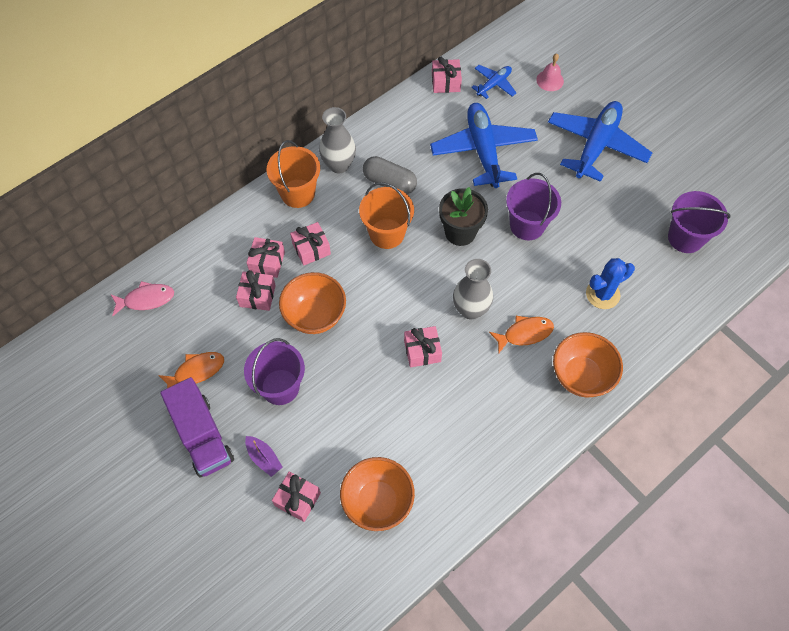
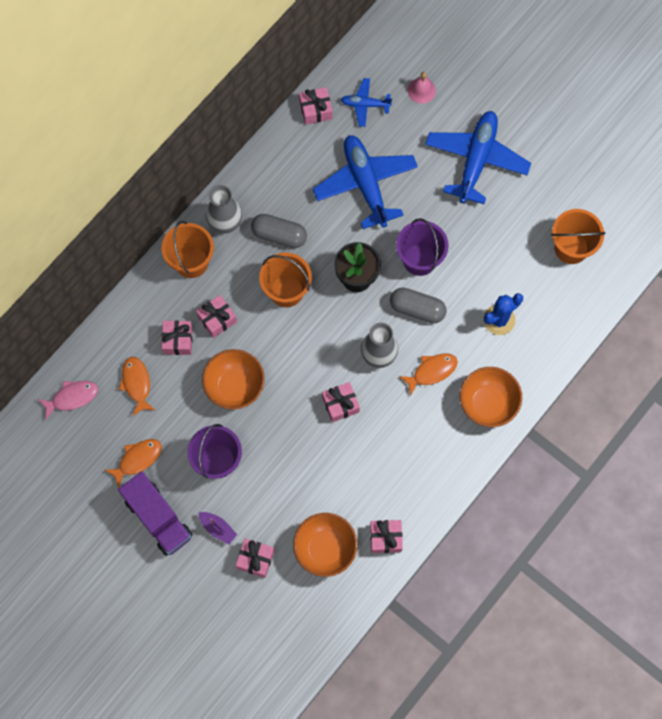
camera: 10 degrees left, 10 degrees up
pink gift [236,270,276,311] -> pink gift moved to [370,520,403,553]
blue plane [471,65,516,99] -> blue plane turned 120 degrees counterclockwise [341,78,392,127]
purple bucket [668,191,731,253] -> orange bucket [551,209,606,264]
none -> orange fish [119,357,155,416]
none -> grey capsule [390,287,447,324]

